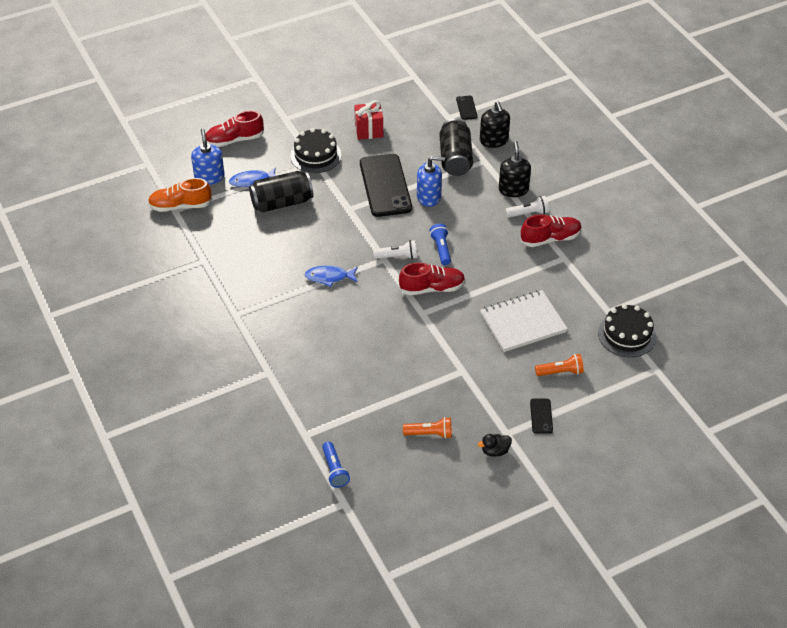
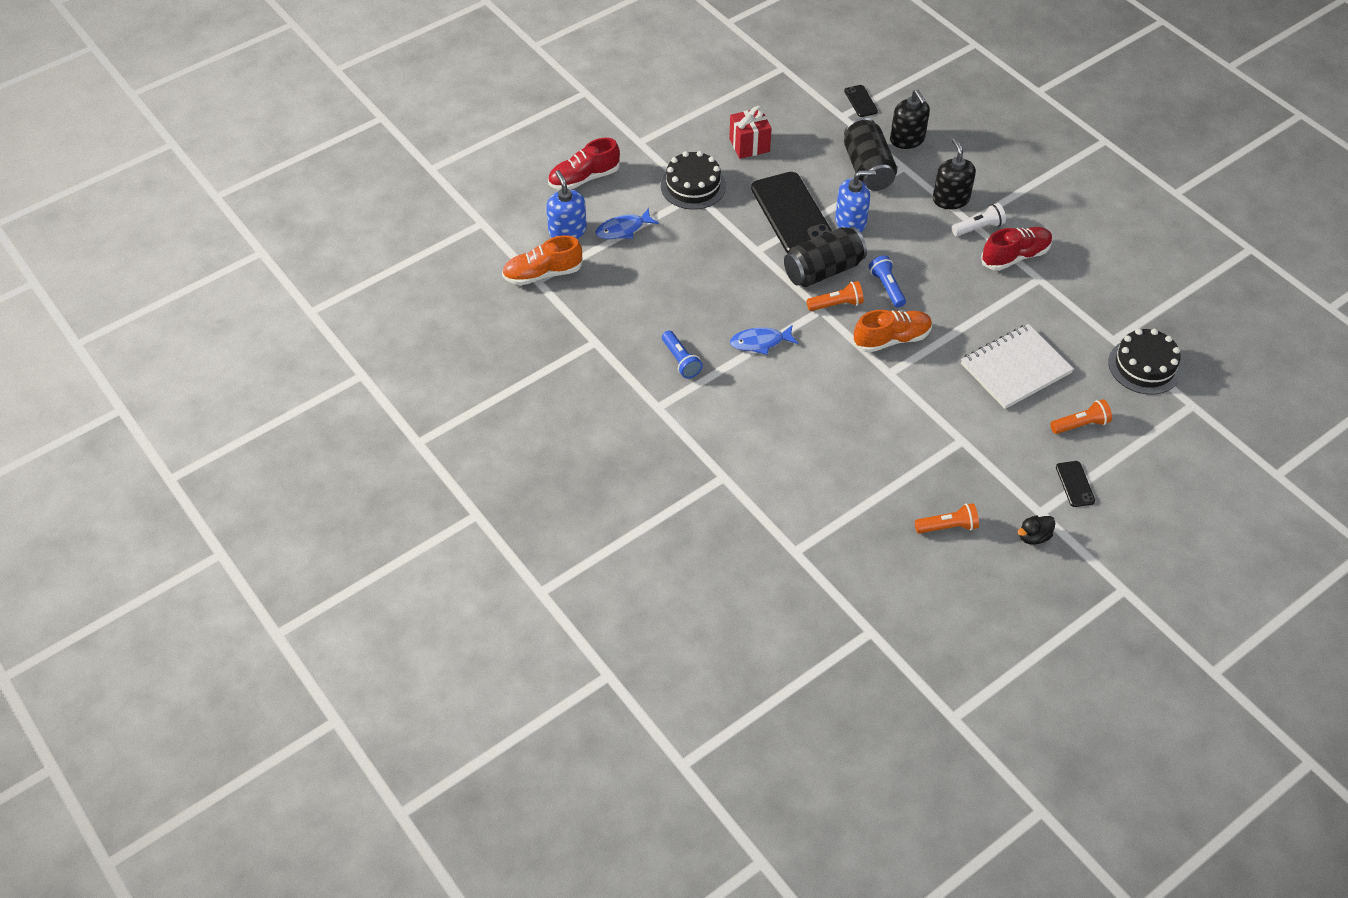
camera: 10 degrees left, 5 degrees up
black can [249,171,313,212] -> black can moved to [784,227,867,287]
blue flashlight [322,442,350,488] -> blue flashlight moved to [662,331,703,379]
white flashlight [373,240,417,259] -> orange flashlight [807,281,864,311]
red shoe [399,262,465,295] -> orange shoe [853,310,932,353]

